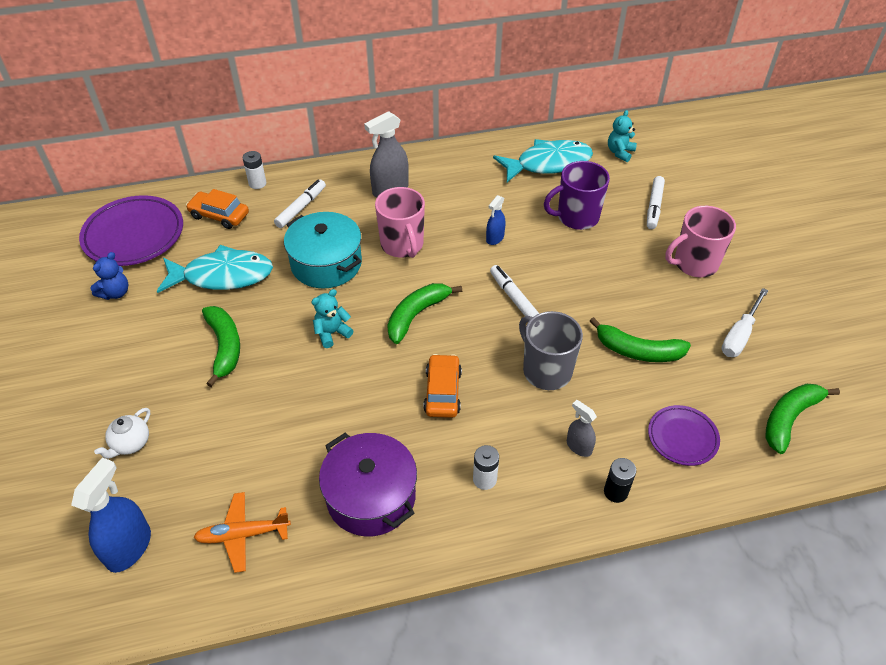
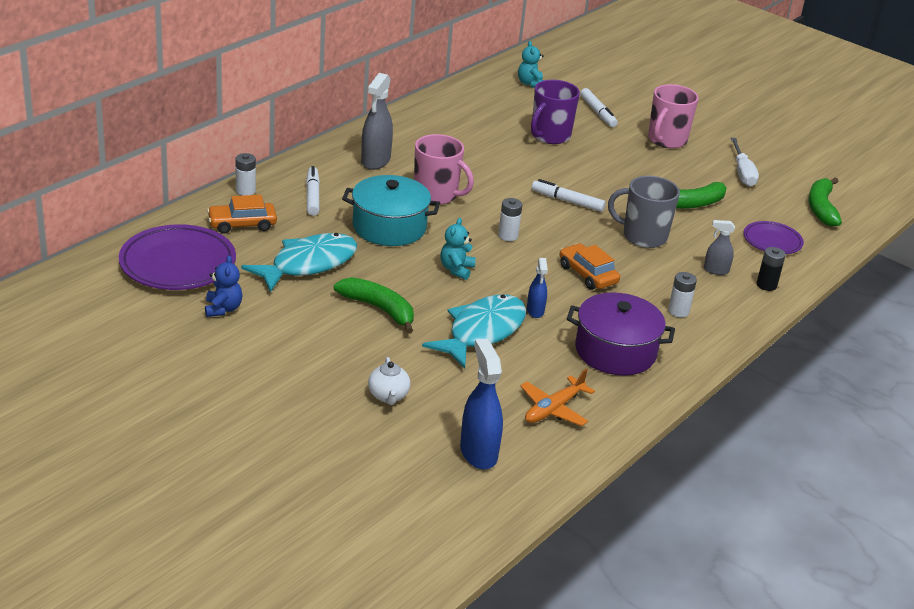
camera: 40 degrees left, 15 degrees down
green banana [387,283,462,344] -> white battery [498,198,522,241]
blue spray bottle [486,195,505,245] -> blue spray bottle moved to [527,258,548,318]
turquoise fish [493,139,593,182] -> turquoise fish moved to [422,294,526,369]

